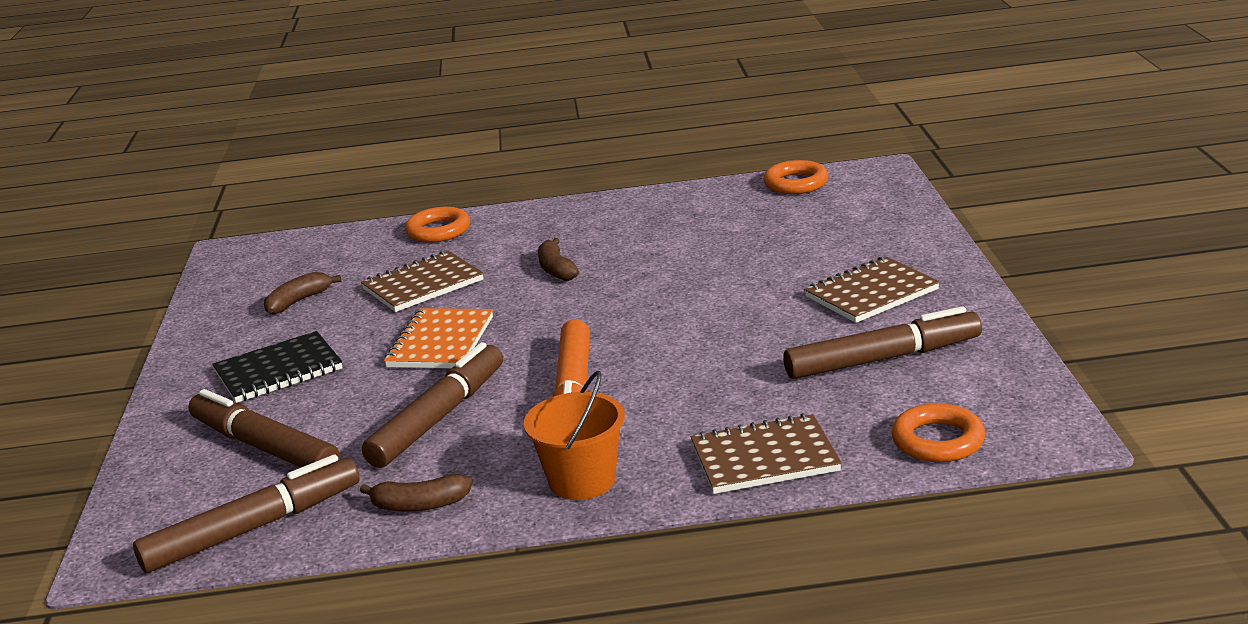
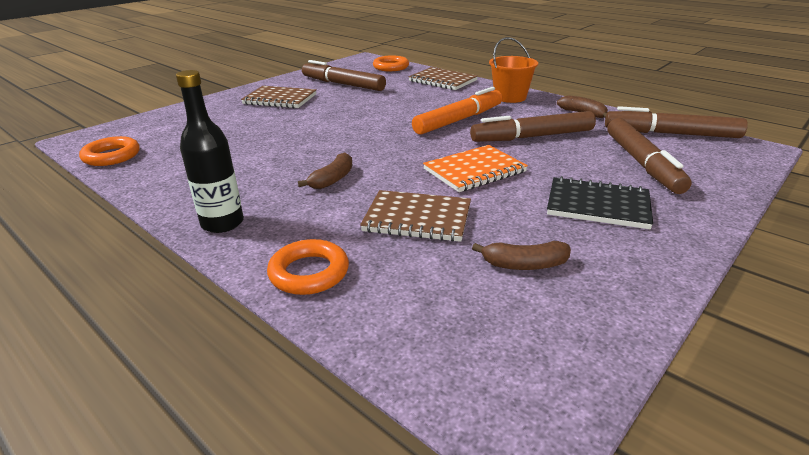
camera: 135 degrees left, 5 degrees up
none -> black bottle [176,70,244,233]

